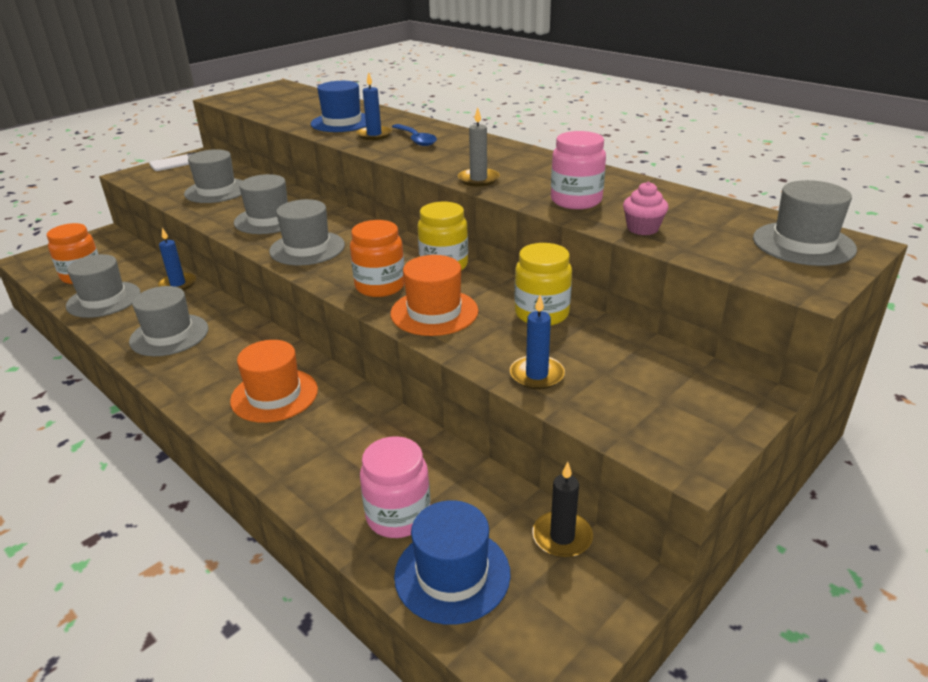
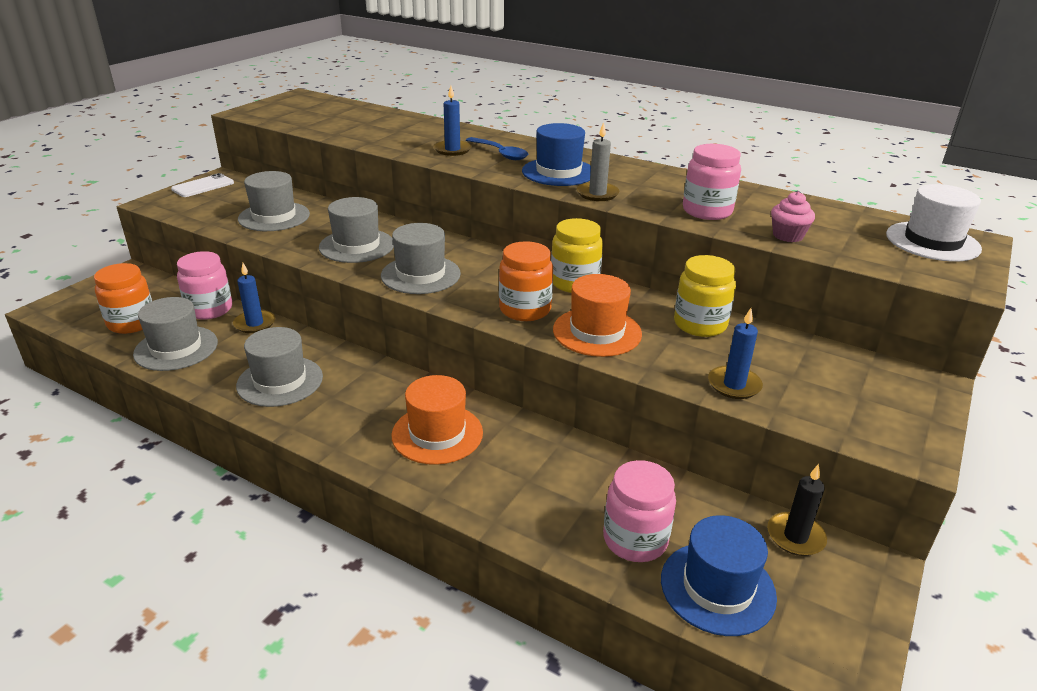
camera: 15 degrees left, 0 degrees up
blue hat [311,81,366,132] -> blue hat moved to [522,123,591,186]
grey hat [753,180,857,266] -> white hat [886,184,982,261]
none -> pink jar [177,251,232,320]

